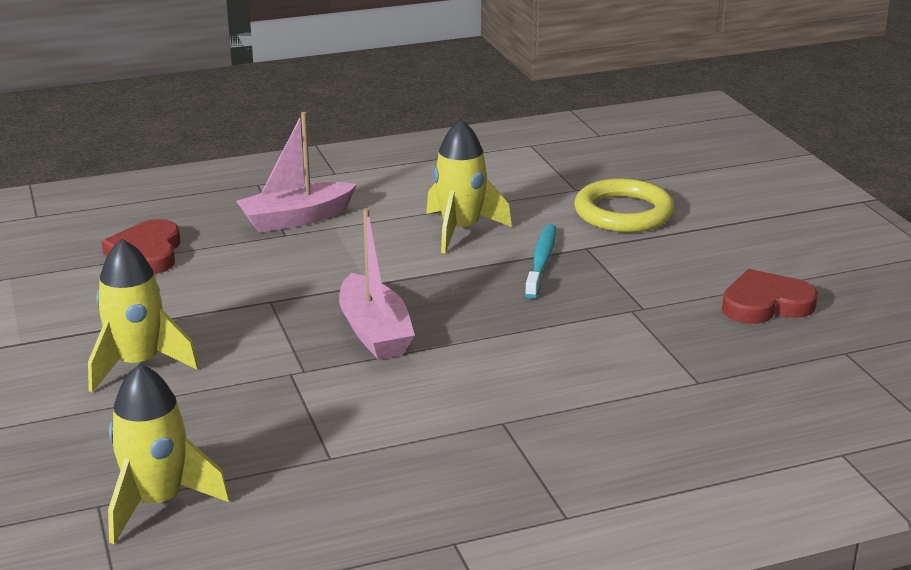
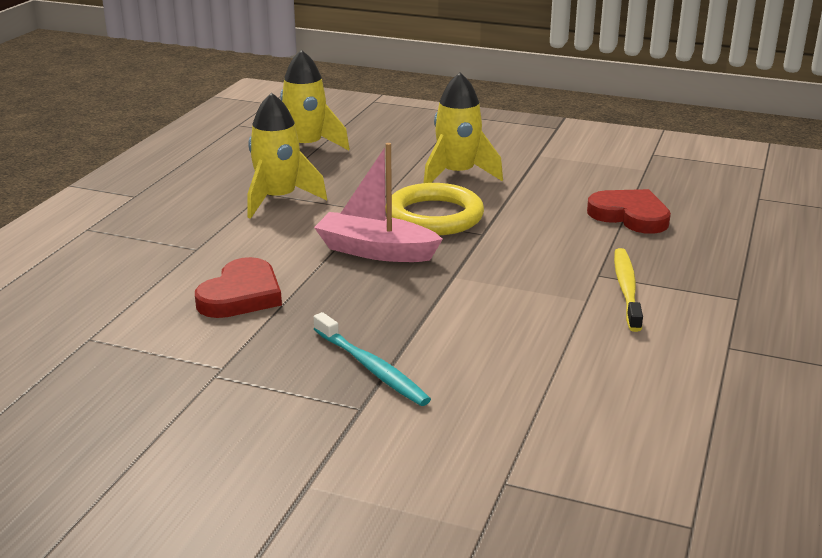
camera: 130 degrees right, 0 degrees up
pink boat [236,112,357,232] -> yellow toothbrush [614,248,643,332]
yellow rocket [426,120,512,253] -> yellow rocket moved to [247,92,327,219]
yellow ring [574,178,674,232] -> yellow ring moved to [385,183,484,235]
red heart [722,269,818,324] -> red heart moved to [195,257,282,318]

